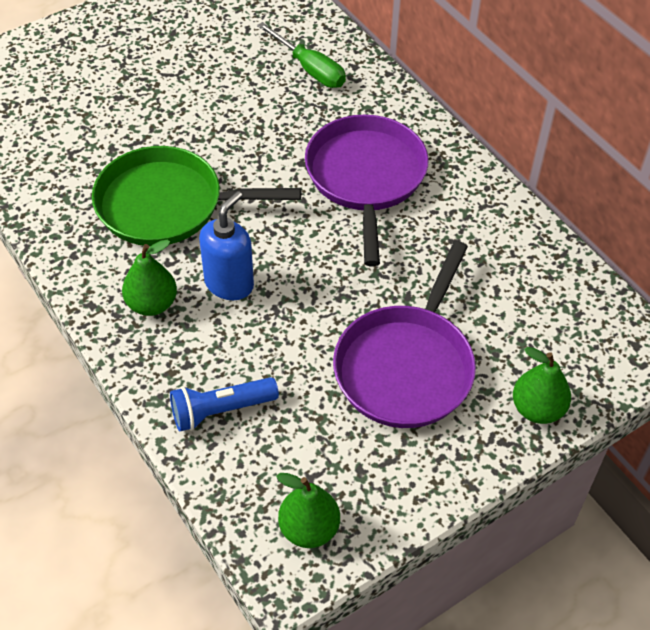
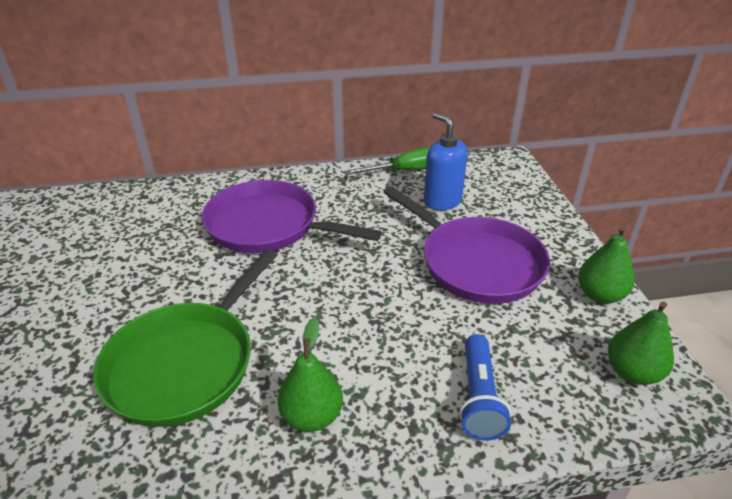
camera: 65 degrees left, 15 degrees down
blue soap dispenser [199,191,254,300] -> blue soap dispenser moved to [424,112,468,211]
green screwdriver [257,22,346,88] -> green screwdriver moved to [344,147,430,175]
green pear [513,347,571,424] -> green pear moved to [578,226,635,304]

